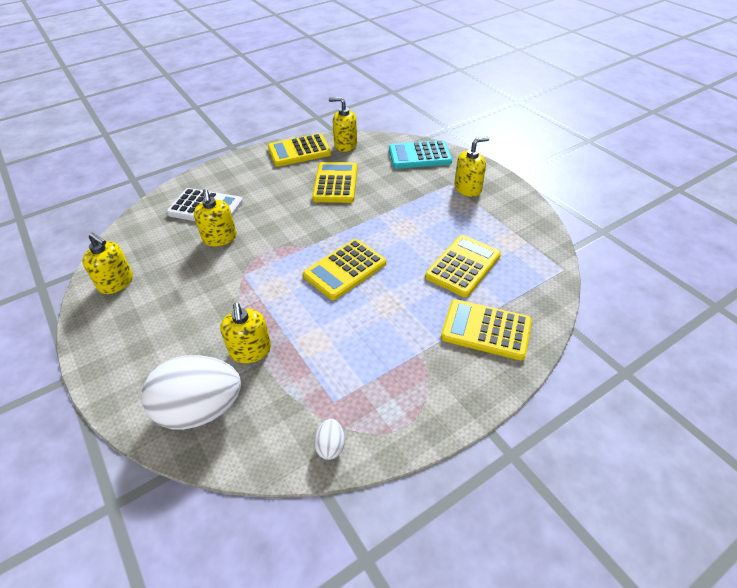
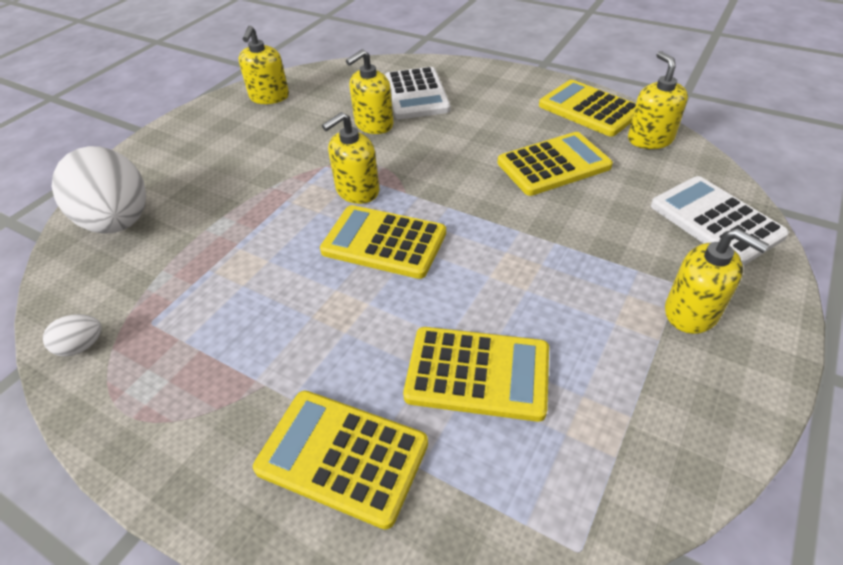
camera: 65 degrees right, 0 degrees up
yellow soap dispenser [220,303,271,363] -> yellow soap dispenser moved to [322,112,379,204]
turquoise calculator [389,140,452,169] -> white calculator [651,176,789,266]
yellow calculator [441,299,532,360] -> yellow calculator turned 60 degrees counterclockwise [253,391,428,530]

